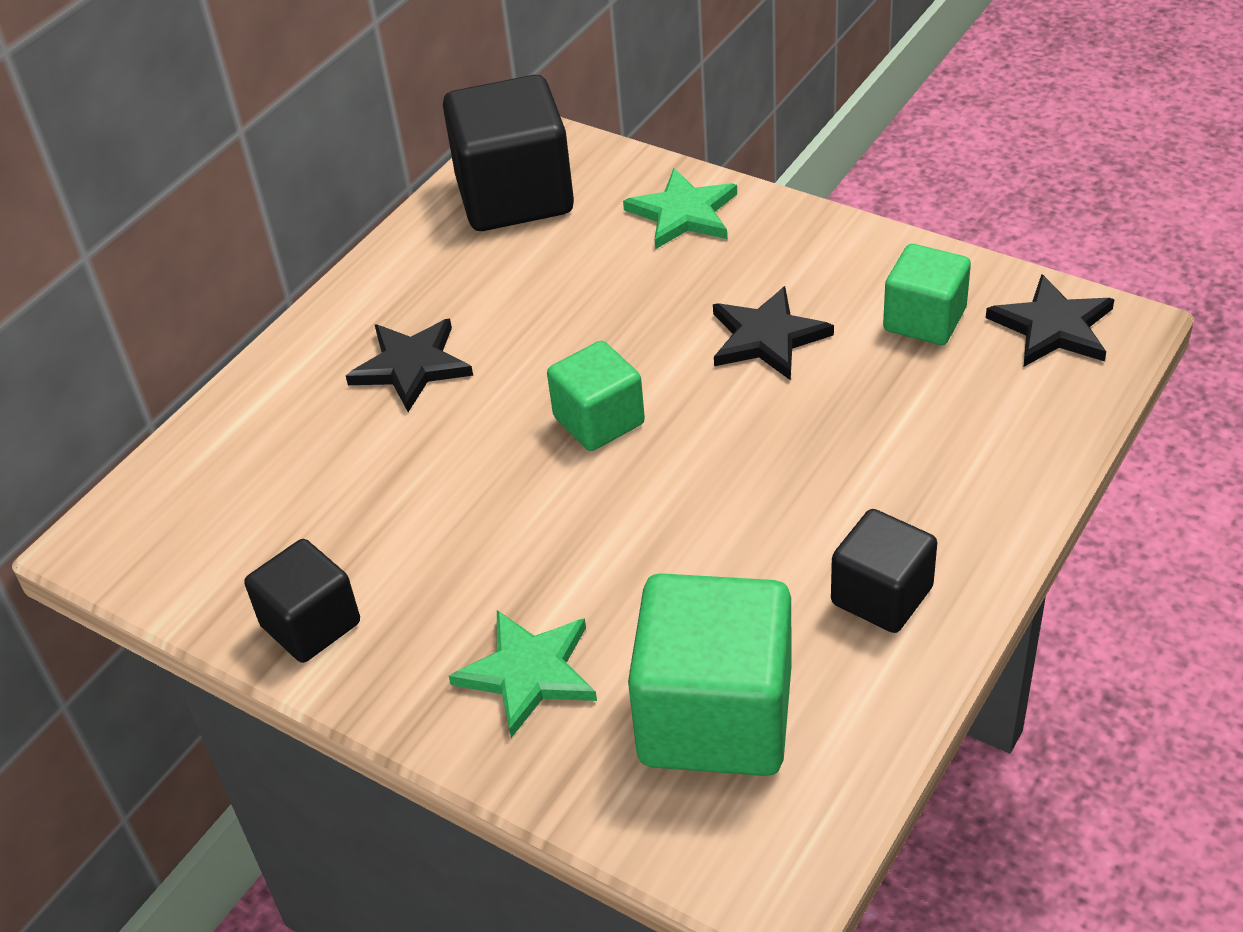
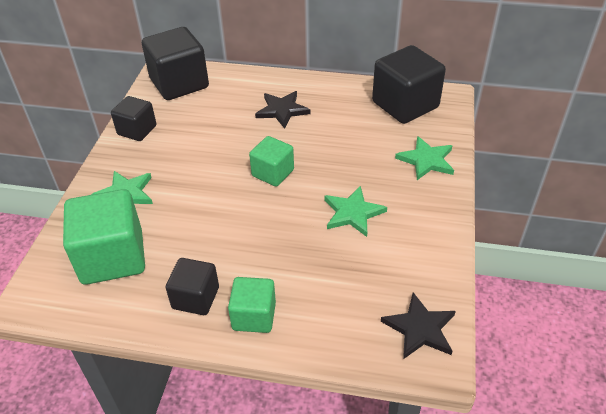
camera: 65 degrees right, 0 degrees up
black star [713,286,834,380] -> green star [324,185,387,237]
green cube [883,244,971,345] -> green cube moved to [228,277,276,333]
none -> black cube [142,27,209,100]

